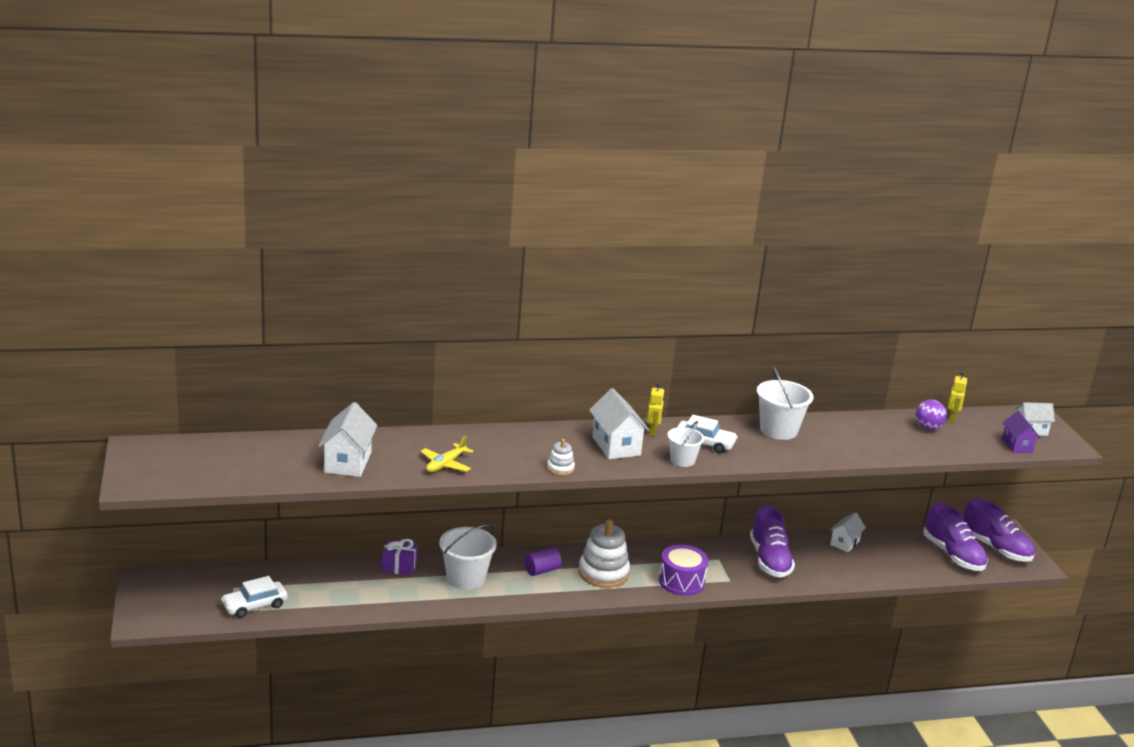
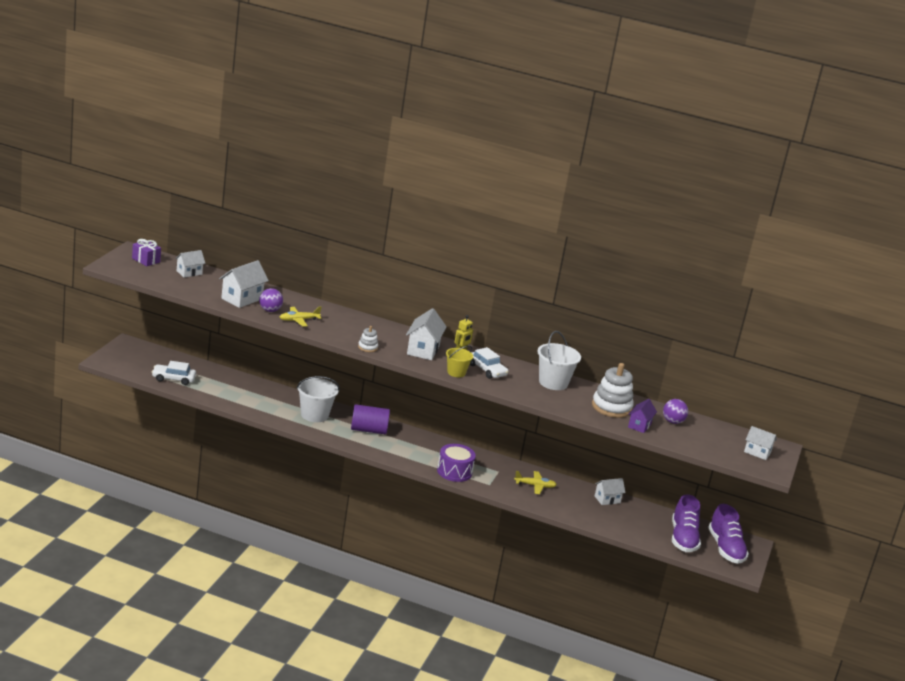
camera: 30 degrees right, 0 degrees up
purple gift [381,539,418,576] -> purple gift moved to [132,239,161,266]
purple cylinder [525,547,562,576] -> purple cylinder [351,404,390,434], size x1.57
white stacking toy [579,519,630,588] -> white stacking toy moved to [592,363,634,418]
white bucket [667,421,705,467] -> yellow bucket [446,346,473,377]
purple shoe [750,505,795,578] -> yellow plane [514,471,557,494]
yellow robot [948,371,967,422] -> none
purple house [1002,411,1040,453] -> purple house moved to [628,399,657,433]
none -> white house [175,250,205,277]
none -> purple ball [259,288,283,312]

